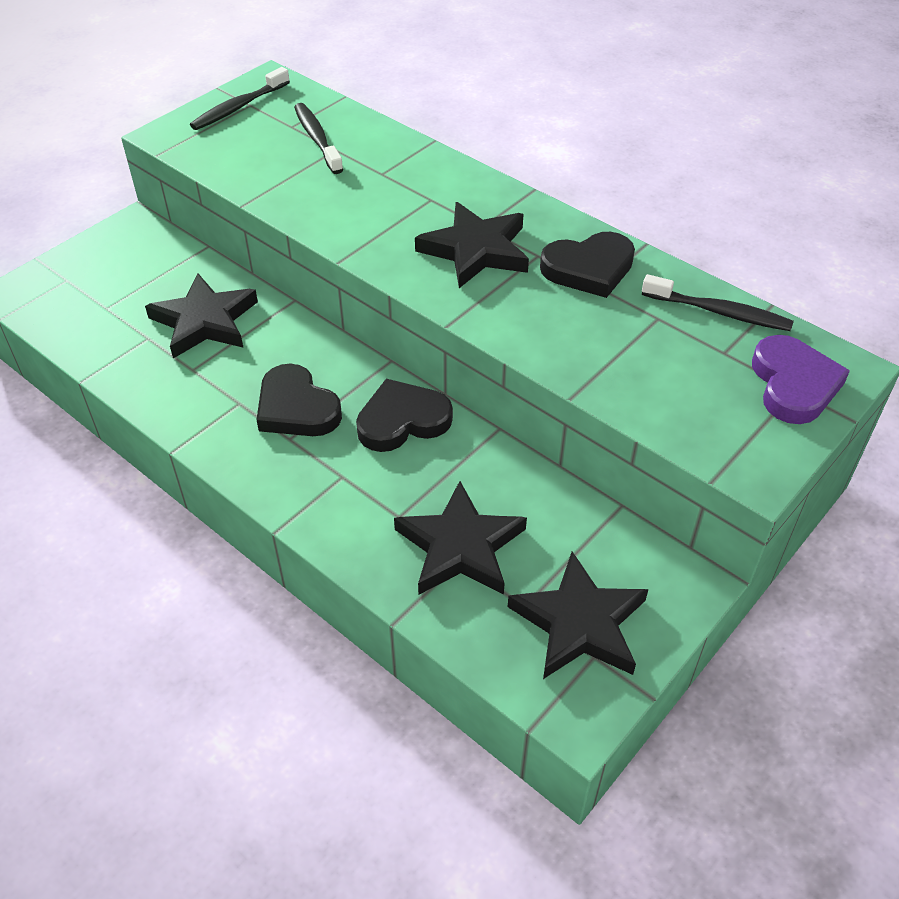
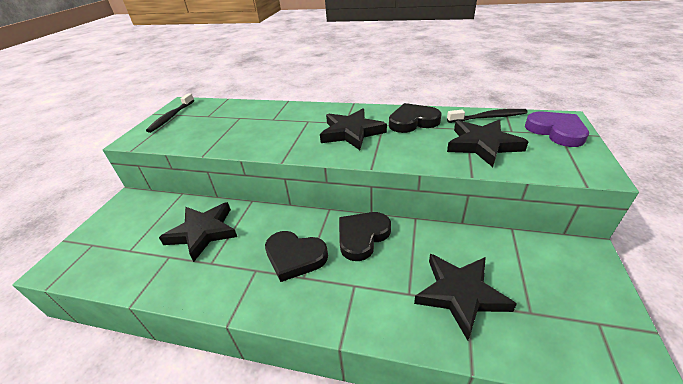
camera: 25 degrees left, 10 degrees down
black toothbrush [294,103,343,174] -> none
black star [508,551,649,679] -> black star moved to [447,120,529,167]
black heart [540,232,635,298] -> black heart turned 150 degrees counterclockwise [389,103,442,133]

